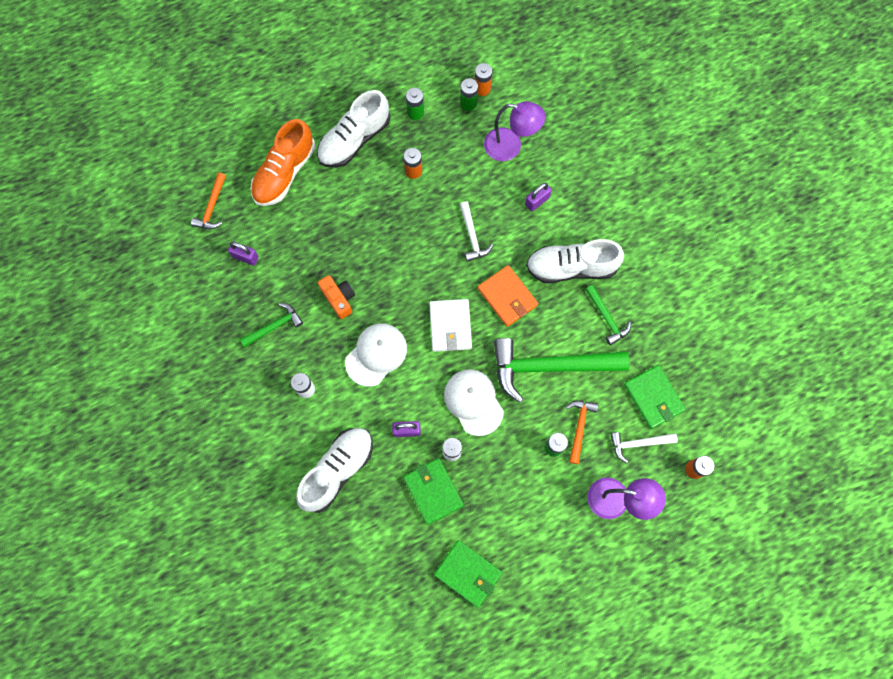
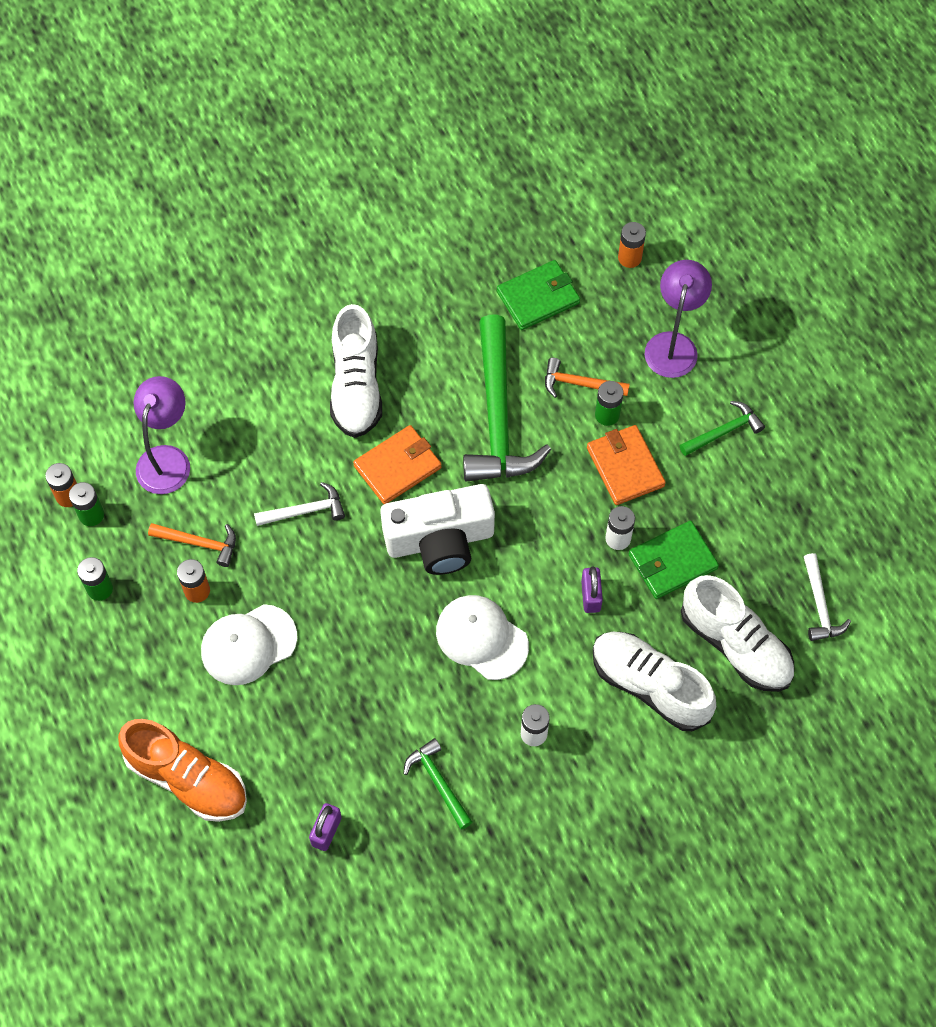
camera: 90 degrees left, 10 degrees down
orange hammer [191,173,226,229] -> orange hammer moved to [148,523,236,567]
white shoe [317,90,391,168] -> white shoe moved to [681,575,794,692]
orange camera [318,275,355,319] -> none
white wallet [429,299,472,352] -> white camera [380,484,495,575]
green wallet [434,540,502,608] -> none
white cap [444,369,504,436] -> white cap moved to [201,604,297,685]
purple padlock [525,183,552,211] -> none
green hammer [585,285,631,346] -> green hammer moved to [680,401,765,456]
white hammer [610,432,678,463] -> white hammer moved to [804,553,851,641]
none -> orange wallet [587,425,666,505]

